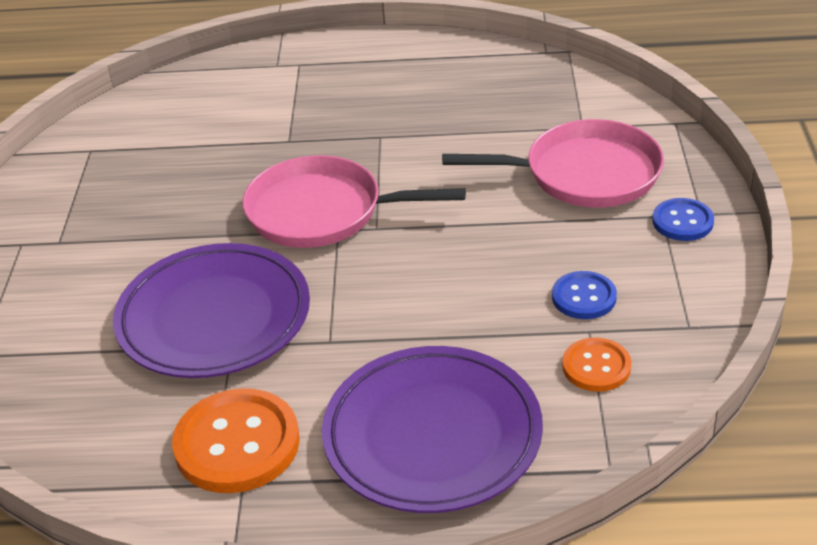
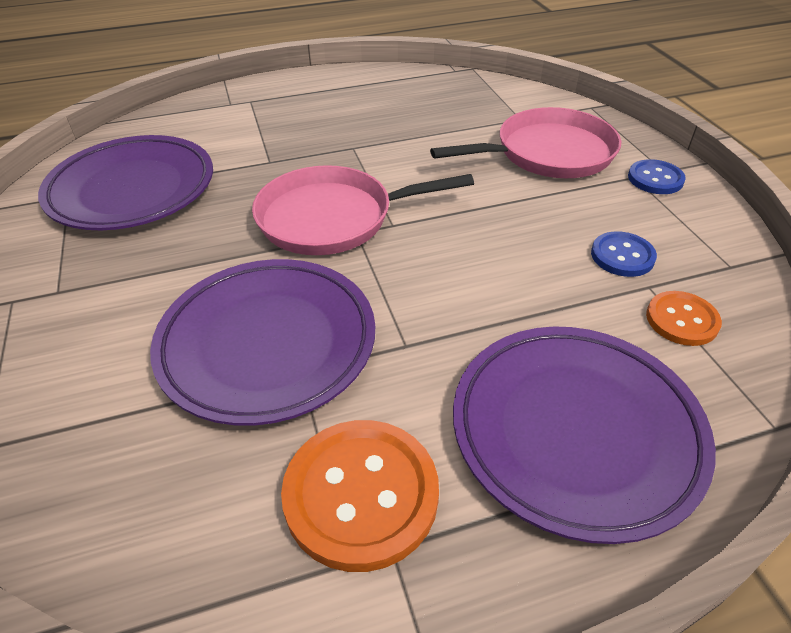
camera: 20 degrees left, 5 degrees up
none -> purple plate [38,135,213,230]

